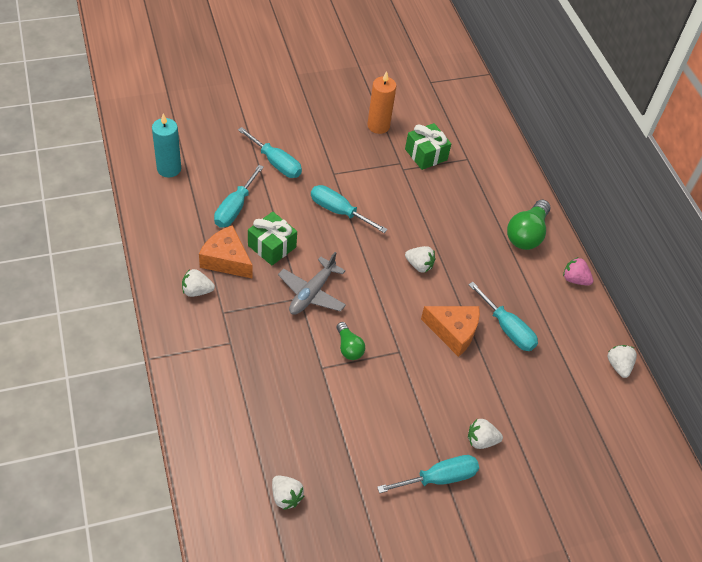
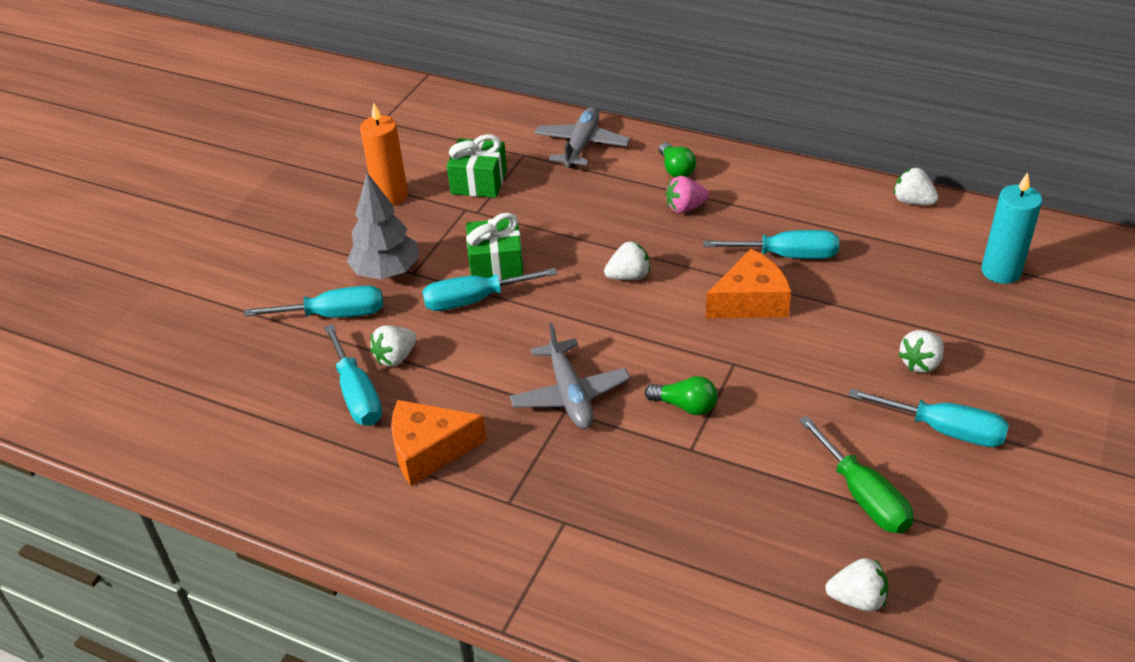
camera: 40 degrees left, 10 degrees down
turquoise candle [152,113,181,178] -> turquoise candle moved to [981,173,1042,284]
white strawberry [182,269,215,297] -> white strawberry moved to [370,325,417,367]
green gift [248,212,297,265] -> green gift moved to [466,213,524,280]
turquoise screwdriver [377,455,479,493] -> turquoise screwdriver turned 90 degrees clockwise [848,389,1009,447]
green light bulb [507,200,551,250] -> green light bulb [659,142,696,177], size x0.59
pink strawberry [563,257,593,285] -> pink strawberry moved to [666,176,709,214]
none -> grey tree [347,173,419,279]
none -> grey plane [534,107,630,168]
none -> green screwdriver [799,416,913,533]

